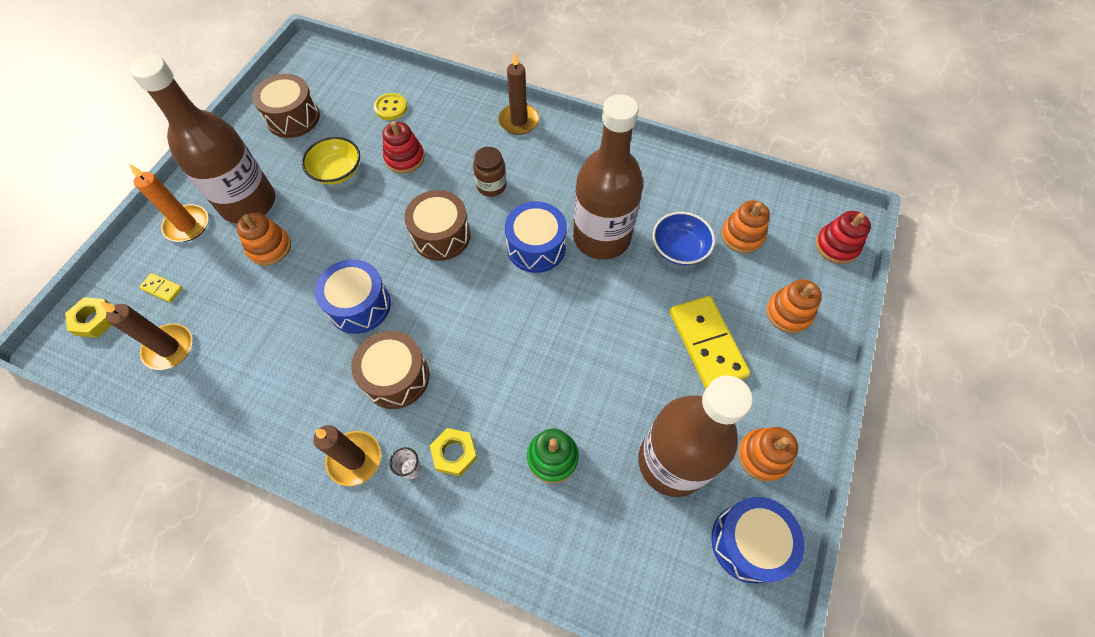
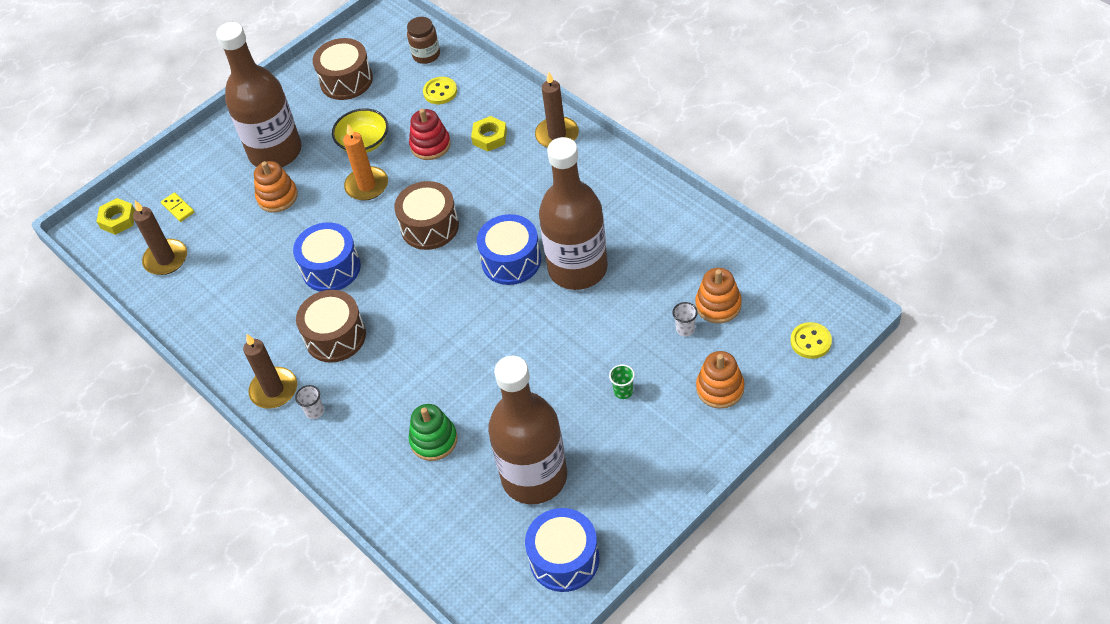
camera: 30 degrees right, 10 degrees down
orange candle [129,164,208,242] -> orange candle moved to [343,125,388,201]
yellow nut [430,428,477,476] -> yellow nut moved to [471,116,507,152]
brown jar [473,147,507,197] -> brown jar moved to [407,17,440,64]
blue bowl [653,212,715,265] -> none
yellow domino [670,296,750,389] -> green cup [609,364,635,399]
orange stacking toy [738,427,798,482] -> none
red stacking toy [815,211,871,264] -> yellow button [791,322,832,359]
none -> white cup [673,302,698,336]

